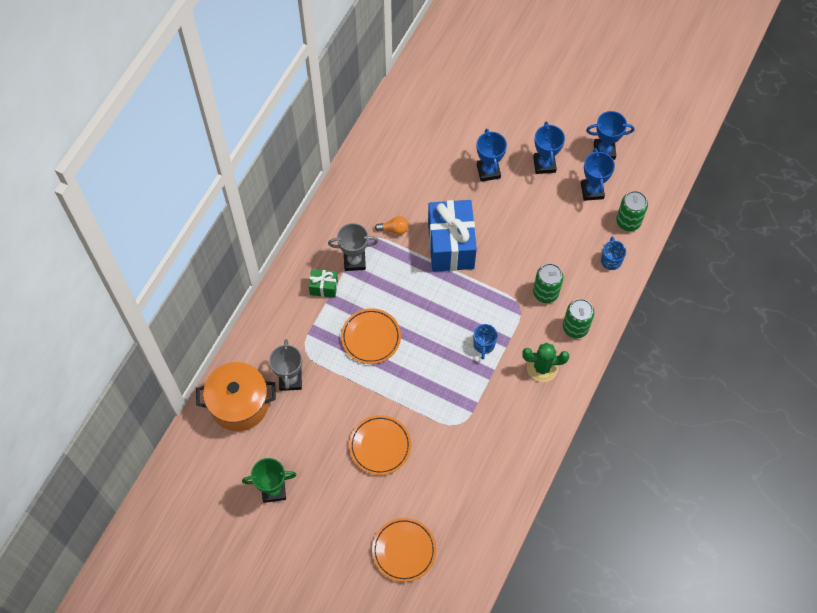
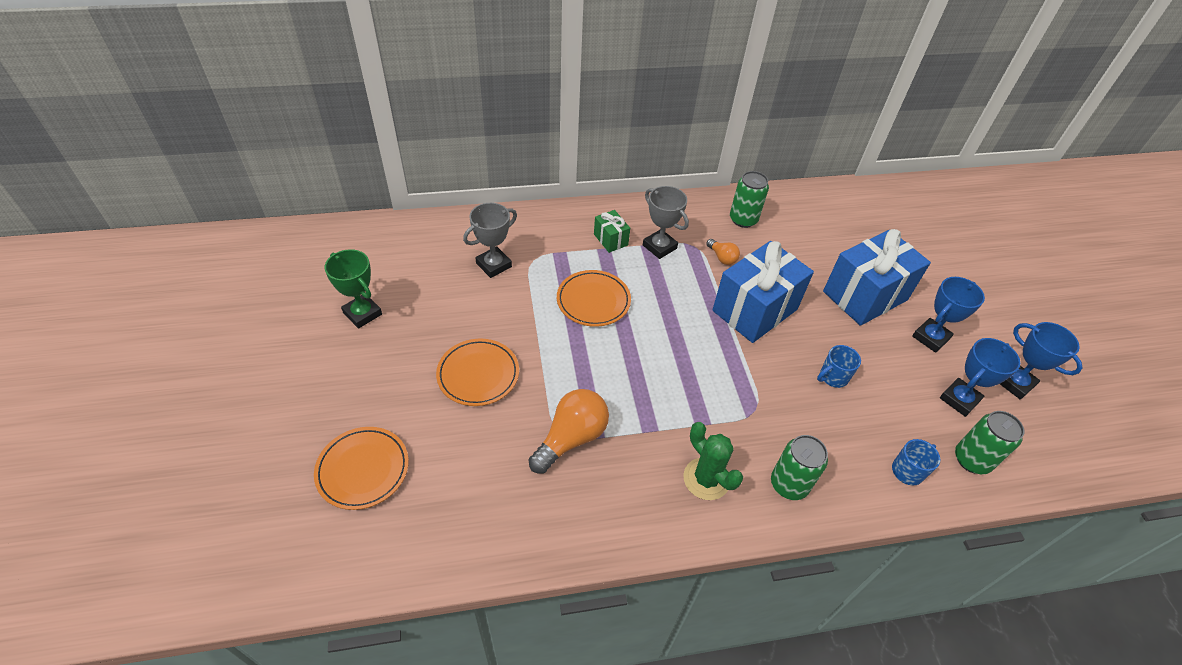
camera: 50 degrees right, 15 degrees down
orange pot [196,362,276,431] -> none
blue mug [473,324,497,360] -> blue mug moved to [817,345,861,388]
blue trophy [477,129,507,182] -> blue gift [823,229,931,326]
green can [533,263,563,303] -> green can moved to [730,171,769,228]
none -> orange light bulb [529,389,609,474]

